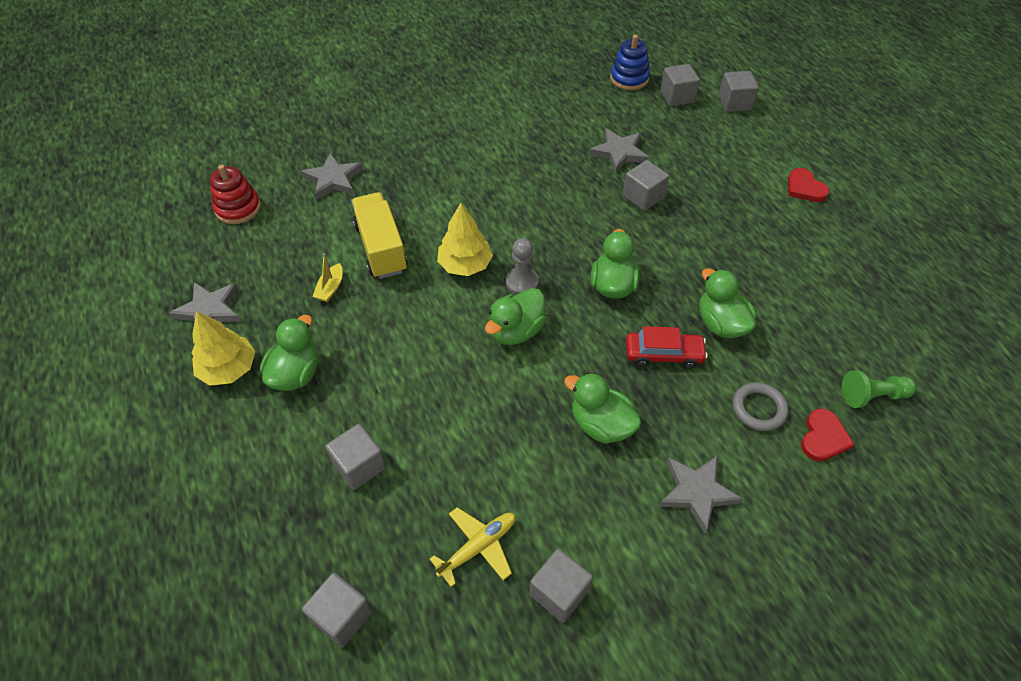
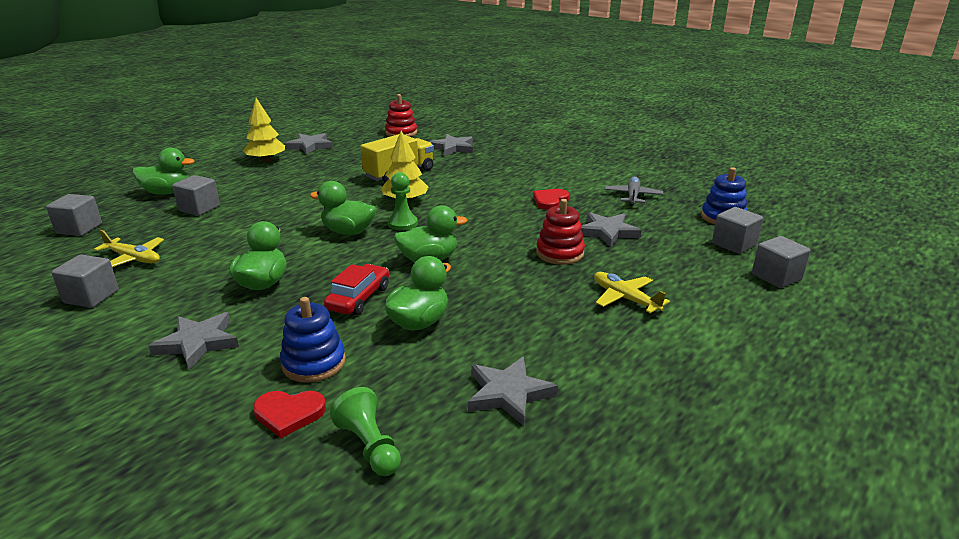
camera: 65 degrees right, 25 degrees down
green duck [260,315,318,391] -> green duck moved to [133,148,195,195]
yellow boat [313,253,343,302] -> none
grey pawn [506,238,539,295] -> green pawn [388,172,418,230]
grey cube [623,160,669,211] -> red stacking toy [536,199,585,265]
red car [626,326,708,369] -> red car turned 135 degrees counterclockwise [324,264,389,315]
grey ring [733,382,789,431] -> blue stacking toy [280,297,346,383]
red heart [788,168,829,202] -> red heart moved to [533,189,569,210]
none -> grey star [468,356,558,426]
none -> yellow plane [594,272,670,313]
none -> grey plane [604,176,663,206]

